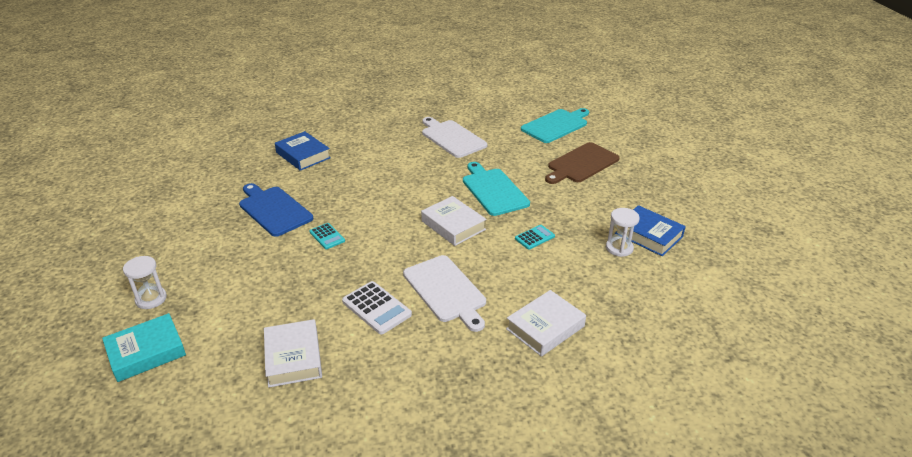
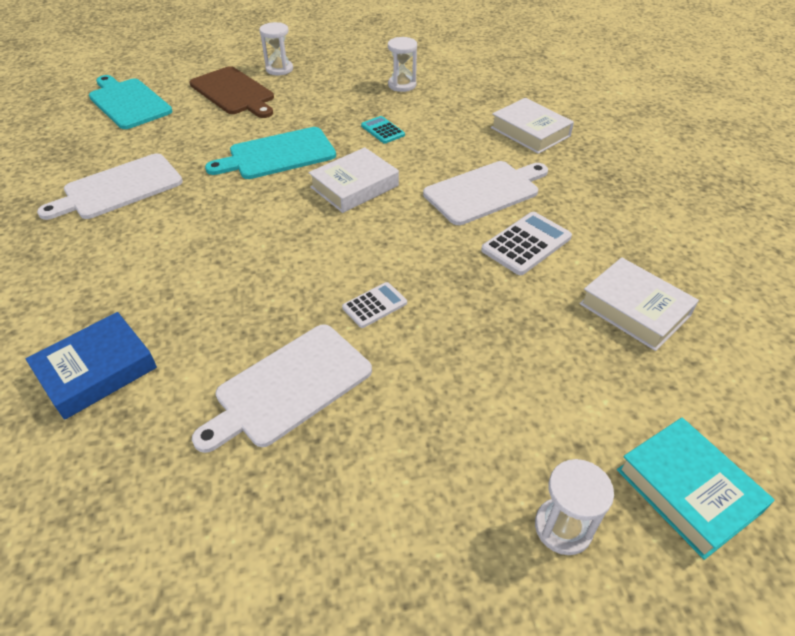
camera: 90 degrees left, 10 degrees up
blue cutting board [239,183,313,237] -> white cutting board [192,324,372,453]
white book [264,319,322,388] -> white book turned 60 degrees clockwise [579,257,699,351]
turquoise calculator [309,223,345,249] -> white calculator [342,282,407,328]
blue book [615,205,686,256] -> none
none -> white hourglass [259,22,293,75]

